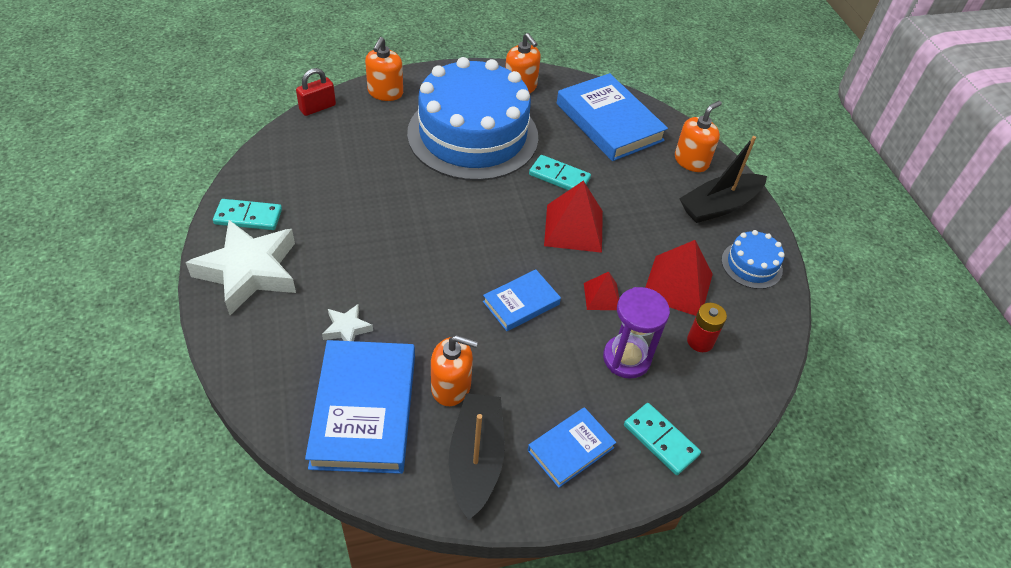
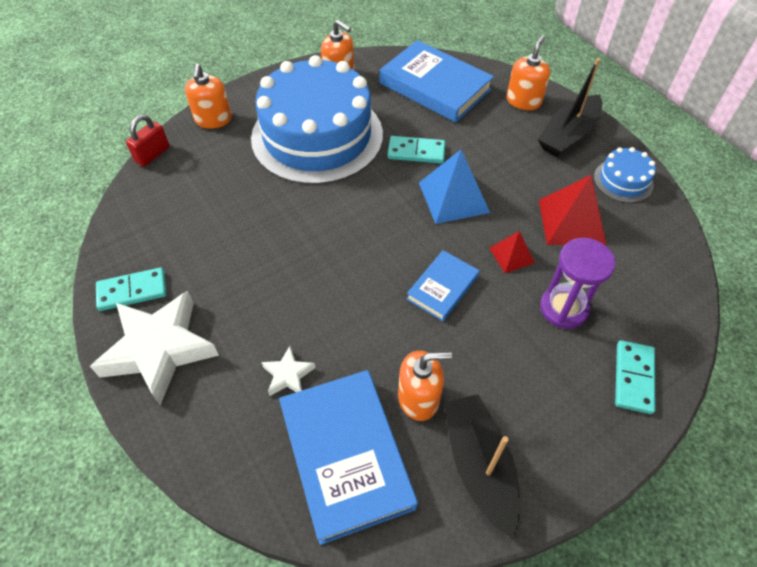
camera: 15 degrees left, 5 degrees up
blue book [528,407,616,488] -> none
red pyramid [544,181,603,253] -> blue pyramid [419,150,490,224]
turquoise domino [624,403,701,475] -> turquoise domino turned 75 degrees clockwise [615,340,655,414]
red battery [687,303,727,352] -> none

